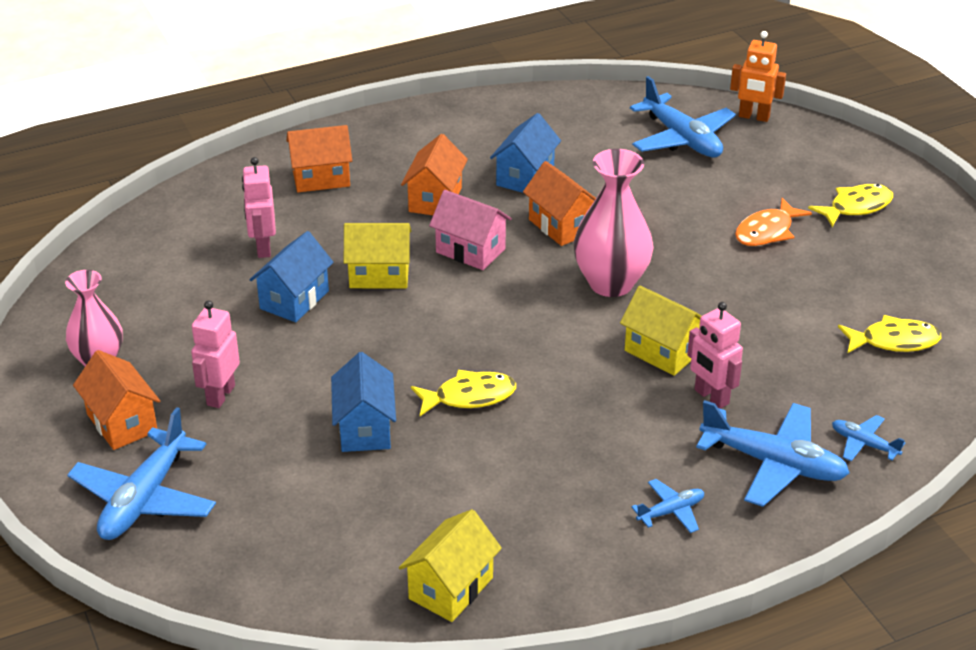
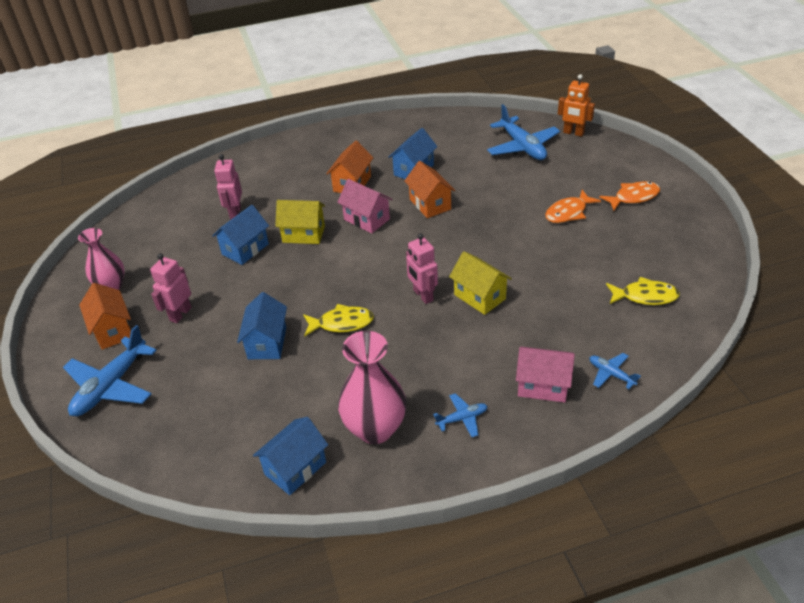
camera: 10 degrees right, 5 degrees up
orange house [287,125,352,192] -> none
yellow house [399,509,502,622] -> blue house [253,417,328,495]
pink vase [574,149,654,297] -> pink vase moved to [338,331,406,444]
pink robot [687,302,743,409] -> pink robot moved to [406,233,438,304]
blue plane [696,400,849,507] -> pink house [516,347,575,403]
yellow fish [808,184,893,227] -> orange fish [599,181,660,211]

